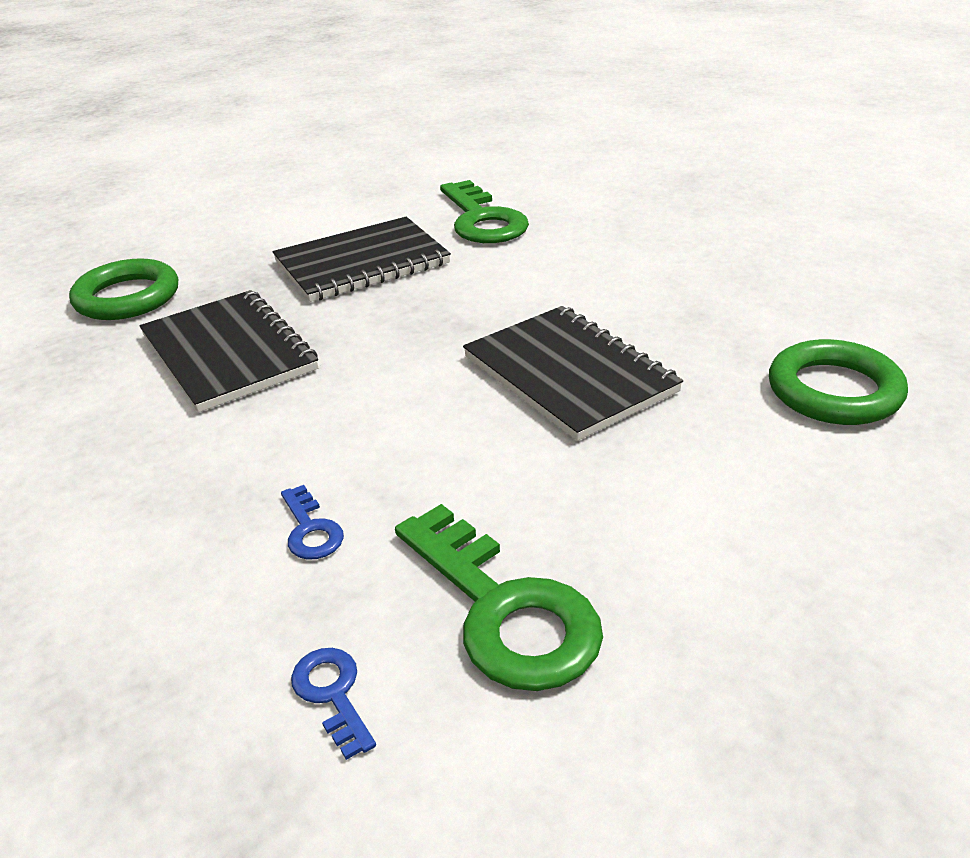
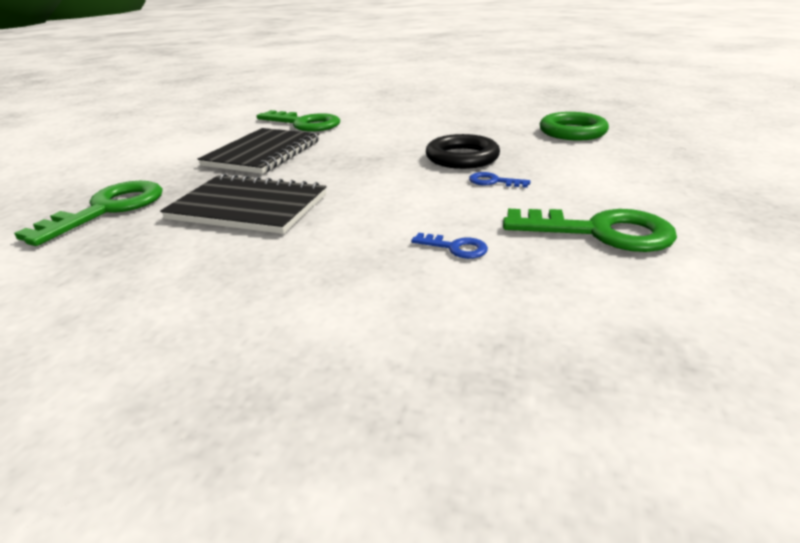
camera: 40 degrees left, 5 degrees down
green ring [69,258,178,320] -> green key [14,181,163,246]
blue key [291,648,376,760] -> blue key moved to [469,172,531,188]
black notebook [463,306,683,441] -> black ring [426,134,500,169]

